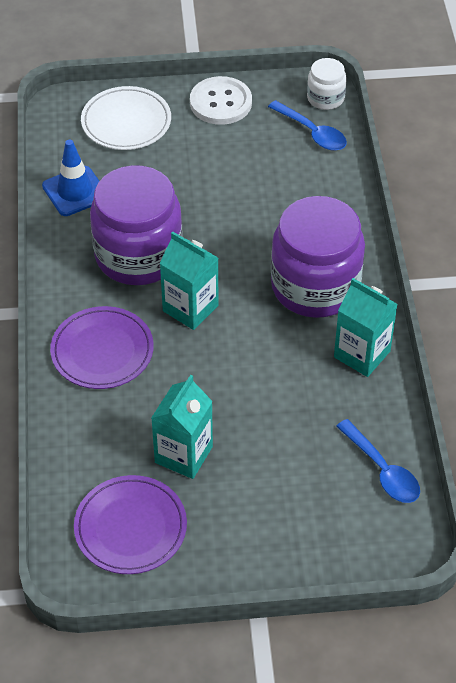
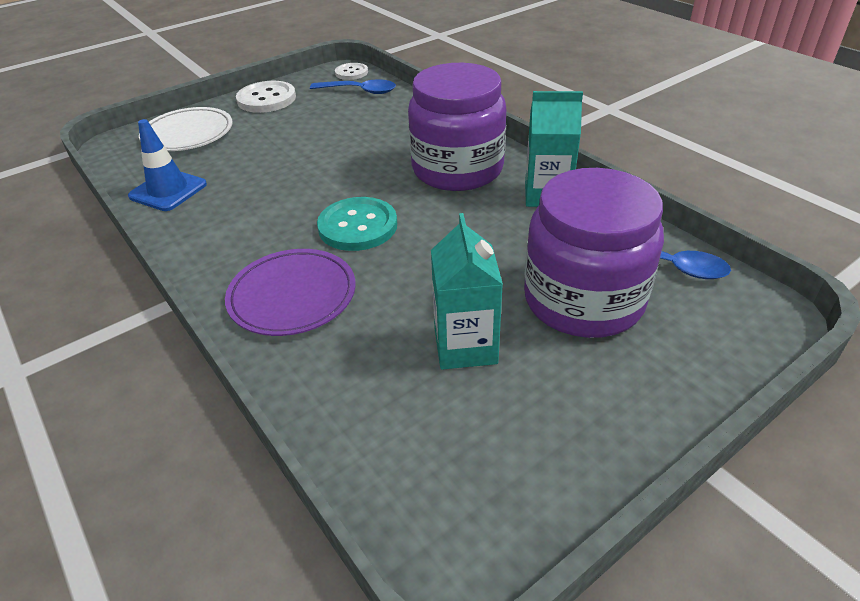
camera: 30 degrees left, 10 degrees down
purple plate [74,475,187,574] -> none
purple jar [90,165,183,285] -> purple jar moved to [524,168,664,338]
turquoise carton [159,232,219,330] -> turquoise button [317,197,397,251]
white jar [307,58,347,110] -> white button [335,63,368,80]

